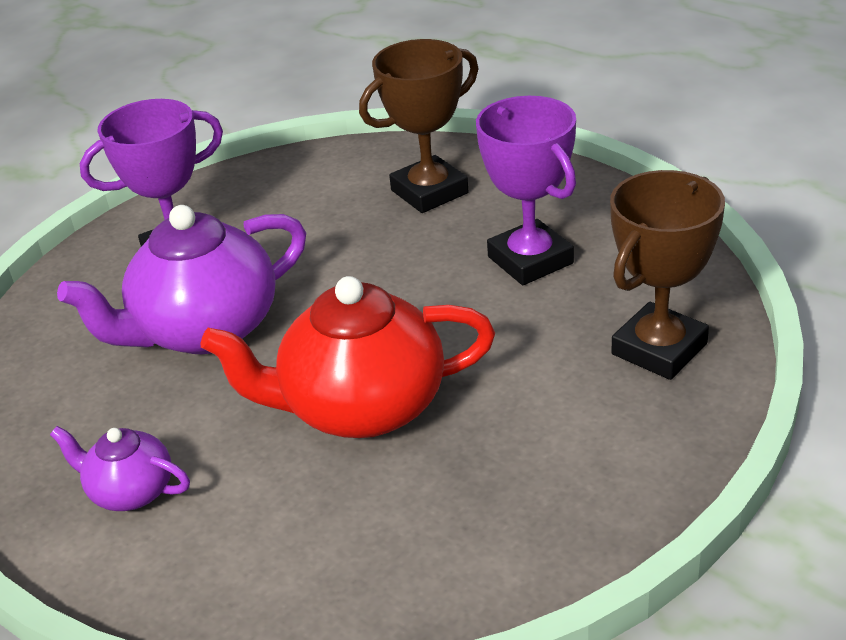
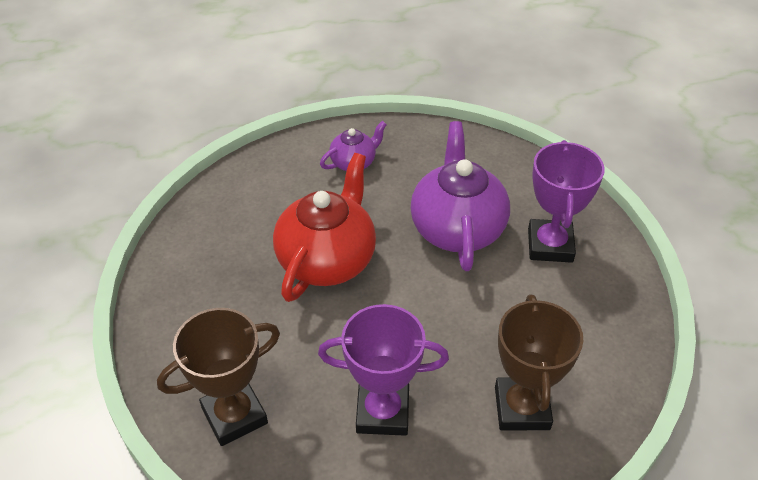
camera: 120 degrees right, 10 degrees up
brown trophy [610,170,725,380] -> brown trophy turned 75 degrees clockwise [157,308,280,446]

